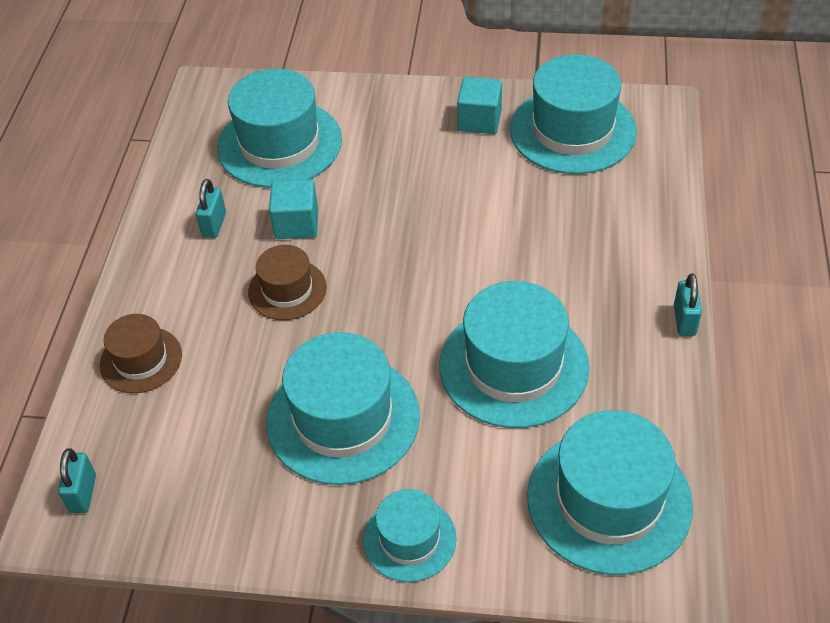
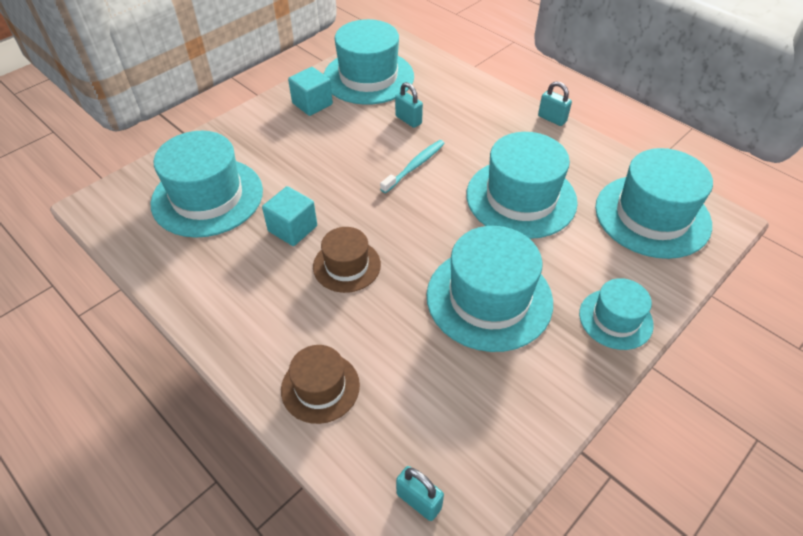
camera: 55 degrees left, 0 degrees up
turquoise padlock [196,179,226,238] -> turquoise padlock moved to [395,82,423,128]
none -> turquoise toothbrush [380,140,445,193]

